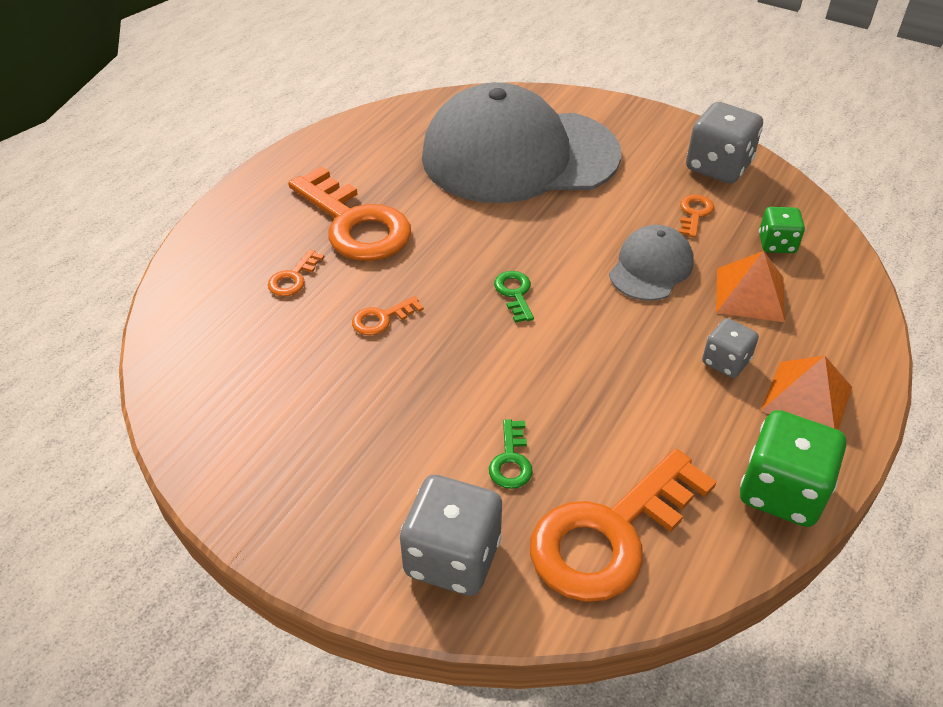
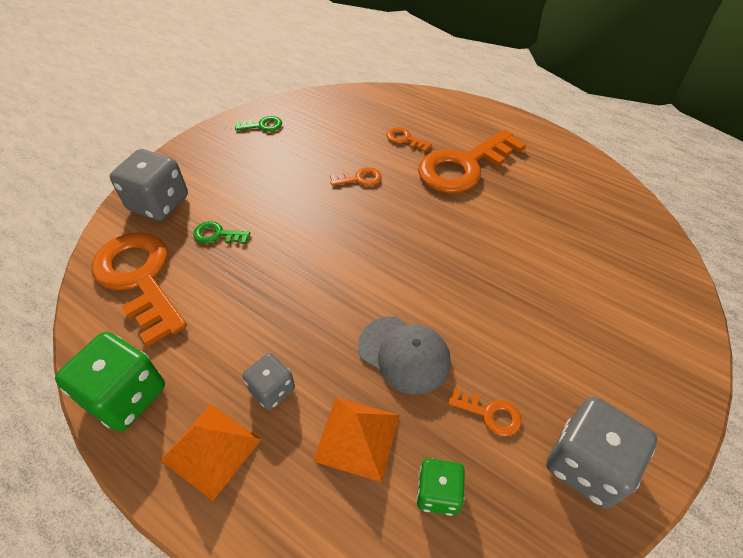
camera: 95 degrees right, 5 degrees up
orange key [352,296,424,336] -> orange key turned 105 degrees clockwise [330,167,382,186]
grey cap [422,82,621,203] -> none
green key [494,271,534,323] -> green key moved to [235,116,282,132]

